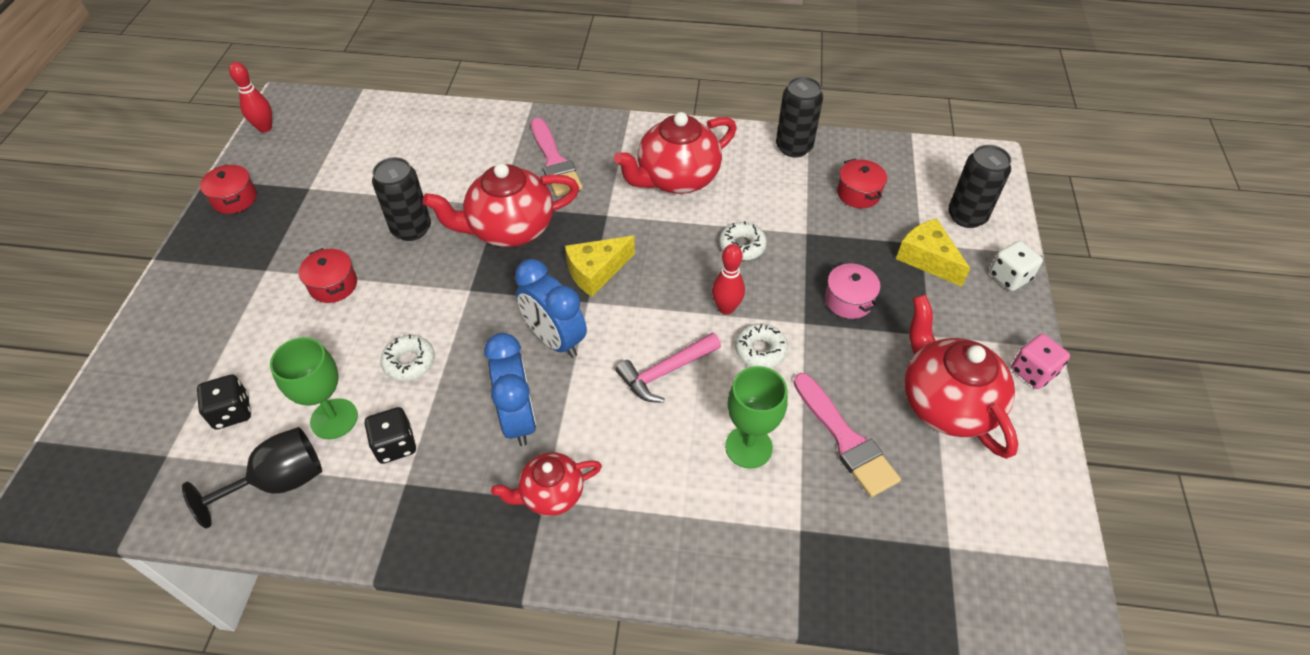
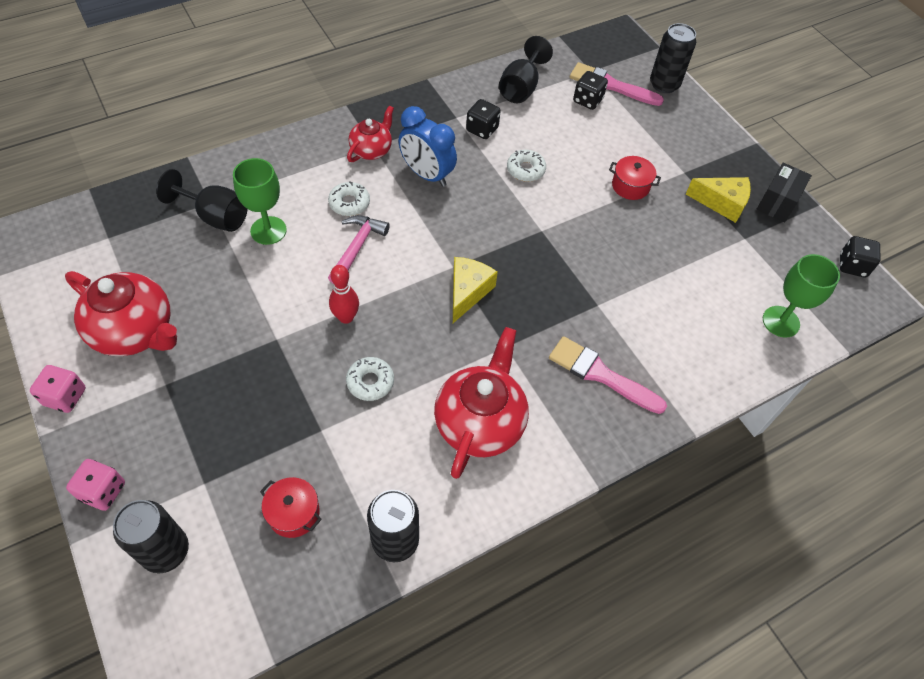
camera: 140 degrees right, 5 degrees up
red pot [200,164,257,214] -> black box [757,163,812,223]
red bowling pin [229,62,272,133] -> black dice [840,236,880,277]
green goblet [270,337,358,439] -> green goblet moved to [763,254,840,338]
black can [372,157,431,241] -> black can moved to [650,23,696,93]
red teapot [423,163,579,247] -> none
blue clock [515,259,587,358] -> none
white donut [735,323,788,368] -> white donut moved to [328,181,370,216]
pink brush [793,373,901,497] -> pink brush moved to [570,62,664,106]
pink pot [825,262,880,319] -> none
yellow cheese [896,218,970,287] -> yellow cheese moved to [686,177,751,223]
white dice [989,241,1043,291] -> pink dice [66,459,125,511]
none -> black goblet [156,169,248,232]

